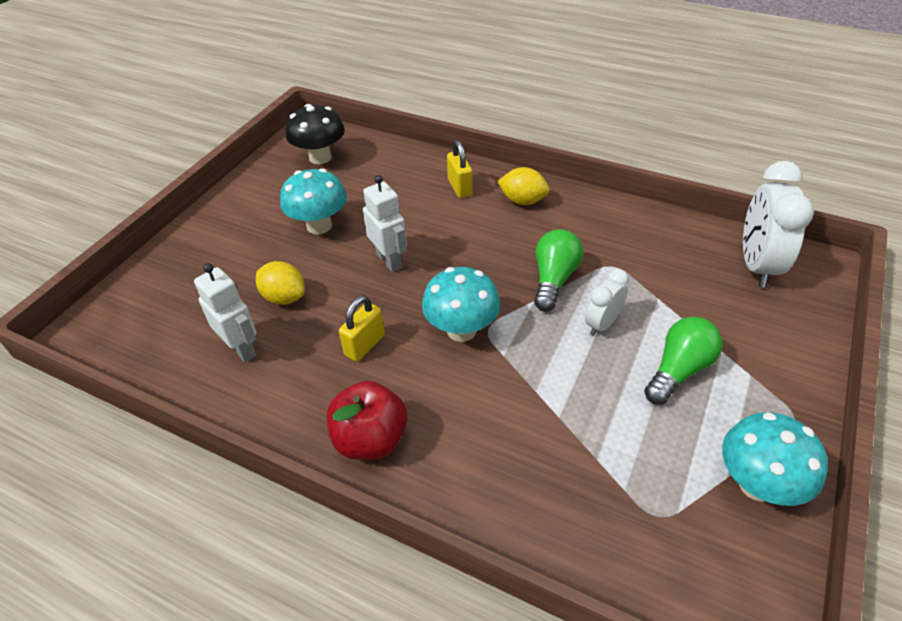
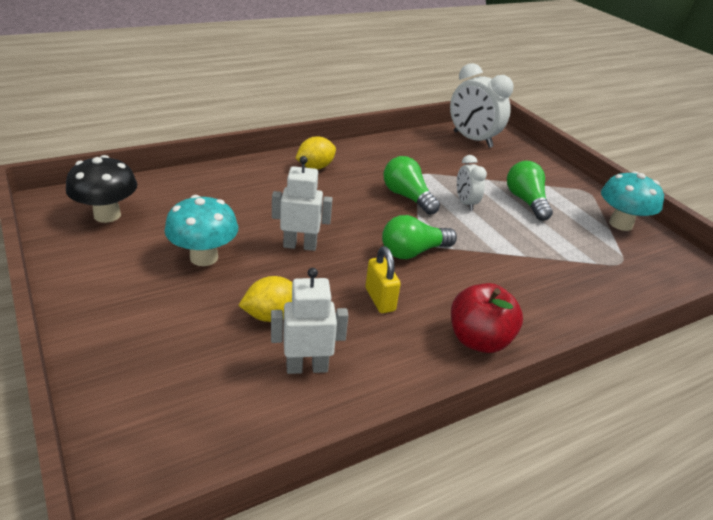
camera: 60 degrees left, 10 degrees down
turquoise mushroom [422,267,500,342] -> green light bulb [382,215,457,259]
yellow padlock [447,140,473,198] -> none

